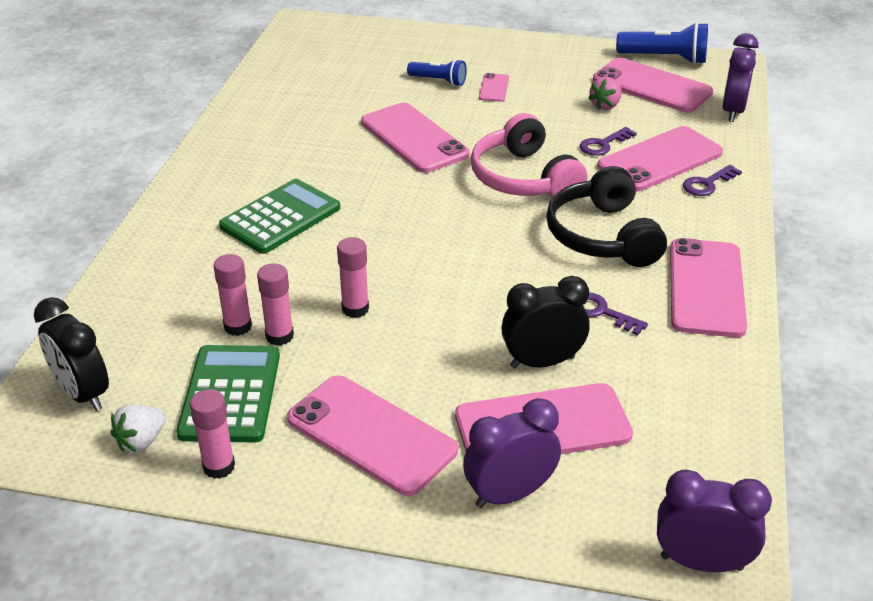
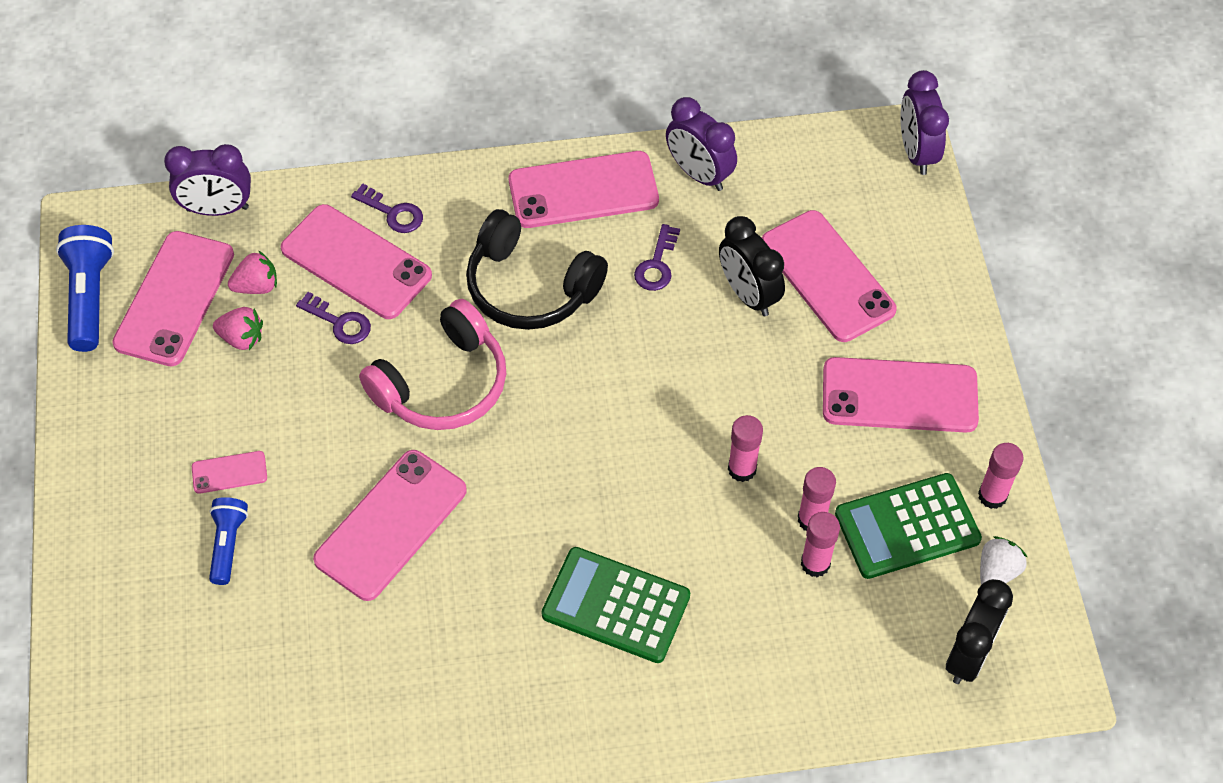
camera: 110 degrees left, 20 degrees up
white strawberry [111,405,166,452] -> white strawberry turned 75 degrees counterclockwise [980,536,1027,585]
pink phone [287,375,458,496] -> pink phone turned 75 degrees clockwise [823,357,979,433]
purple clock [463,398,561,508] -> purple clock moved to [666,97,737,191]
black headphones [546,166,667,267] -> black headphones turned 60 degrees clockwise [466,209,608,330]
none -> pink strawberry [228,251,277,294]

